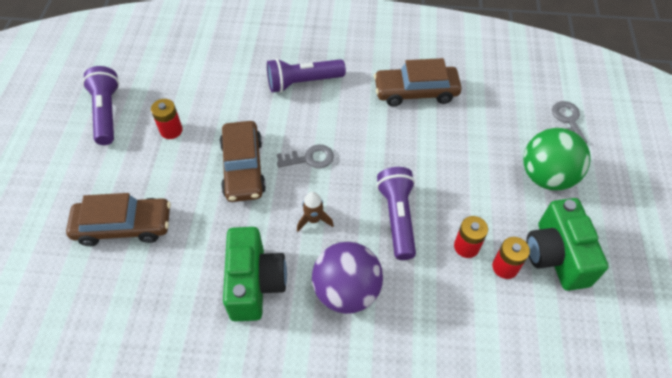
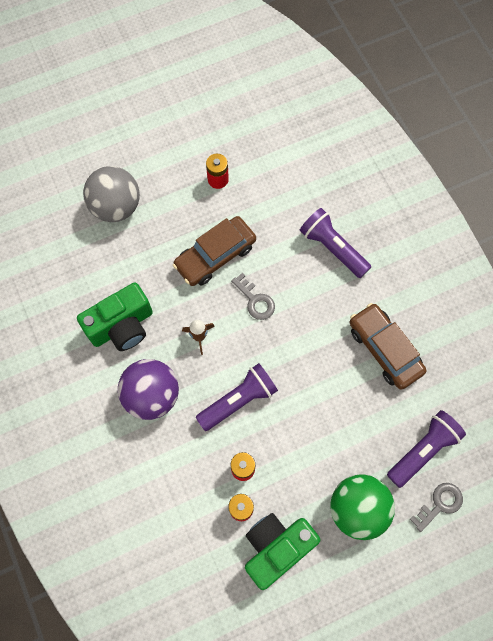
camera: 60 degrees right, 15 degrees up
brown car [66,193,171,246] -> grey ball [83,166,140,222]
purple flashlight [82,66,119,145] -> purple flashlight moved to [387,410,466,488]

